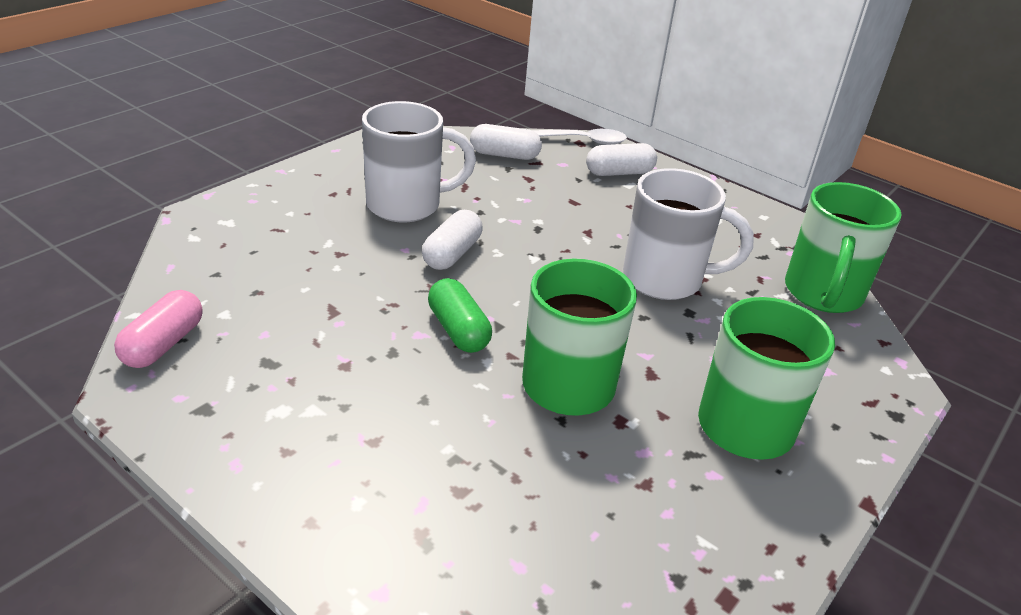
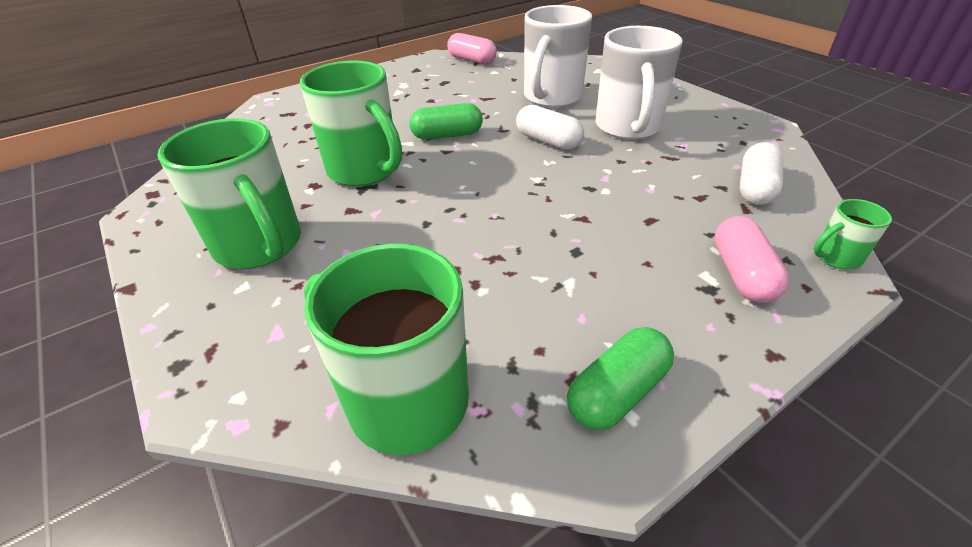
camera: 110 degrees right, 5 degrees up
white spoon [532,129,627,145] -> green mug [814,199,892,270]
white capsule [586,143,657,176] -> pink capsule [714,216,789,303]
white mug [623,168,754,300] -> white mug moved to [524,5,592,108]
none -> green capsule [567,327,674,431]

